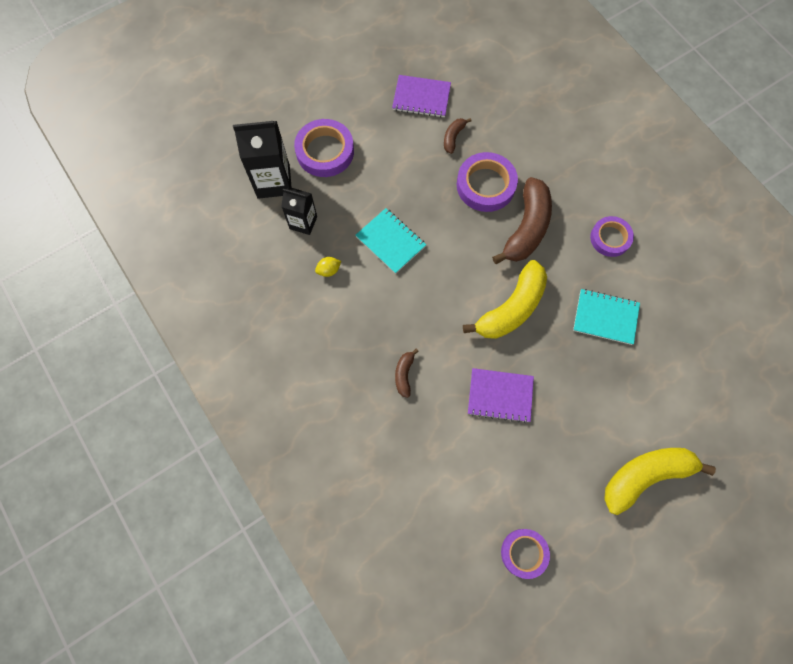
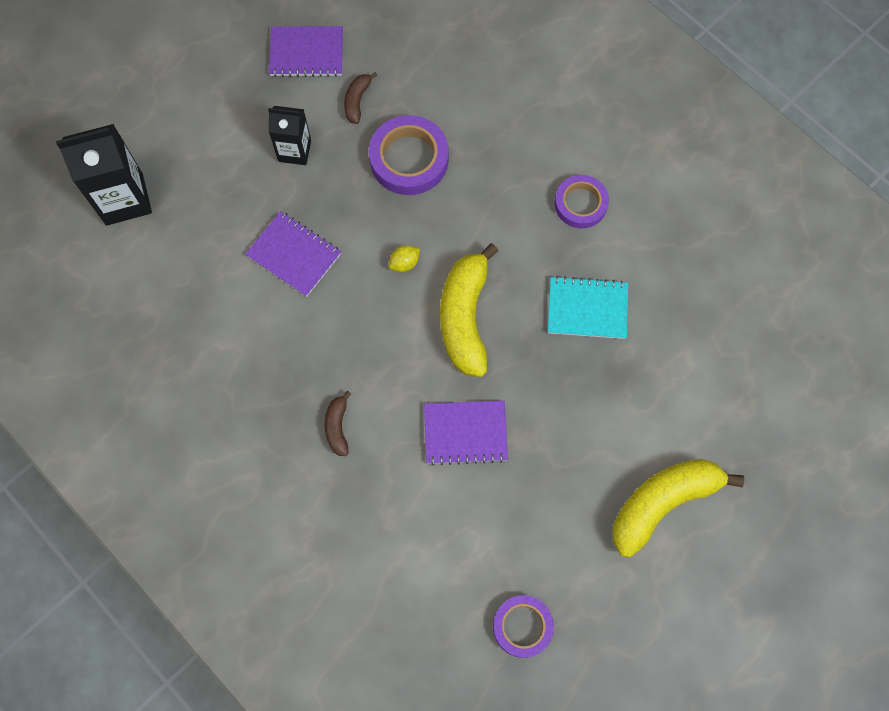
camera: 10 degrees left, 0 degrees up
black carton [281,187,317,235] -> black carton moved to [268,106,311,165]
purple tape [294,119,354,177] -> none
yellow lemon [315,257,341,277] -> yellow lemon moved to [389,245,420,272]
turquoise notebook [355,208,426,274] -> purple notebook [245,211,341,297]
yellow banana [463,260,547,339] -> yellow banana turned 150 degrees clockwise [440,243,498,377]
brown banana [492,177,552,264] -> none

